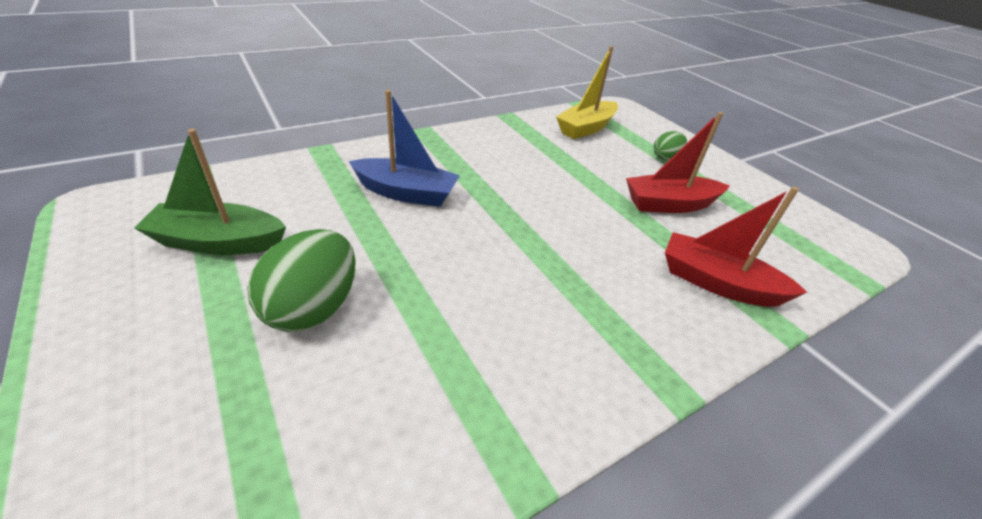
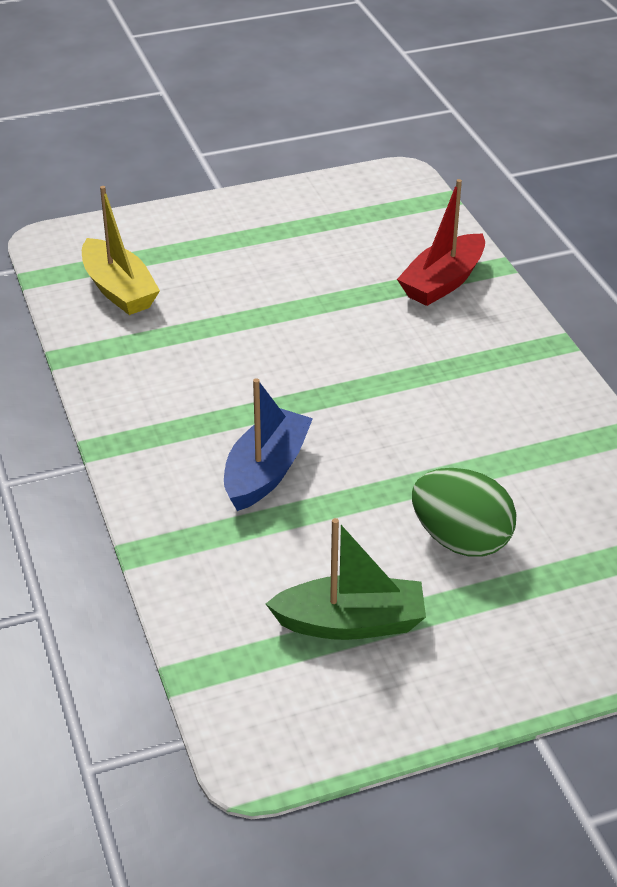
camera: 75 degrees left, 0 degrees up
green boat [134,129,286,255] -> green boat turned 105 degrees counterclockwise [266,518,426,640]
red boat [626,112,730,213] -> none
green egg [653,131,687,160] -> none

